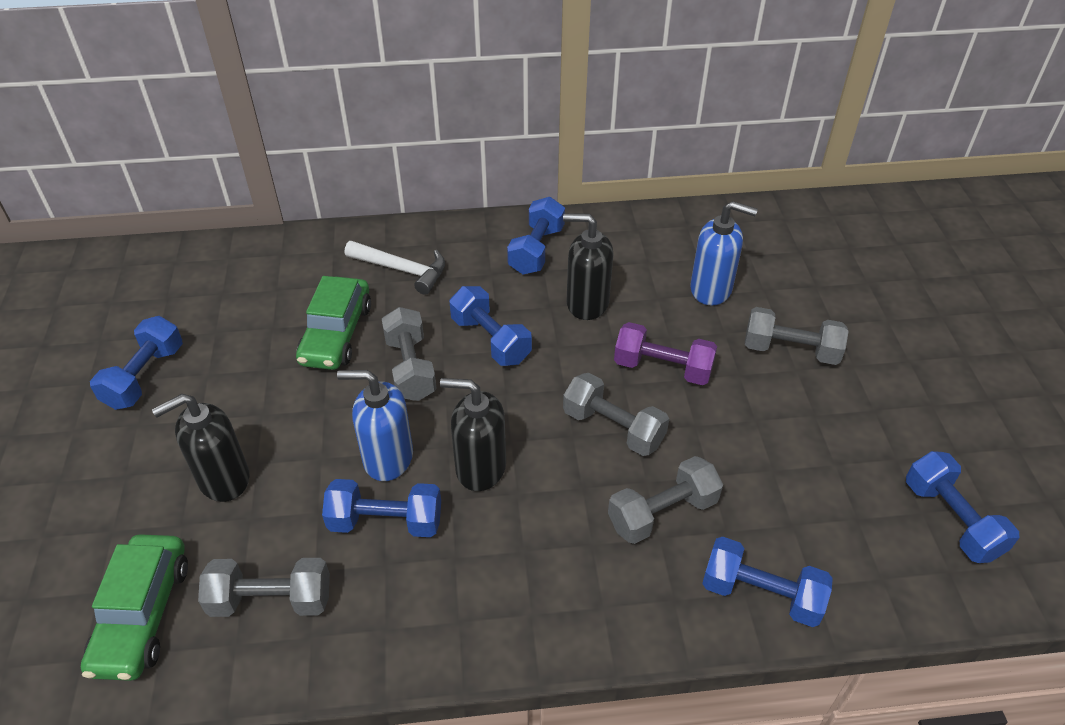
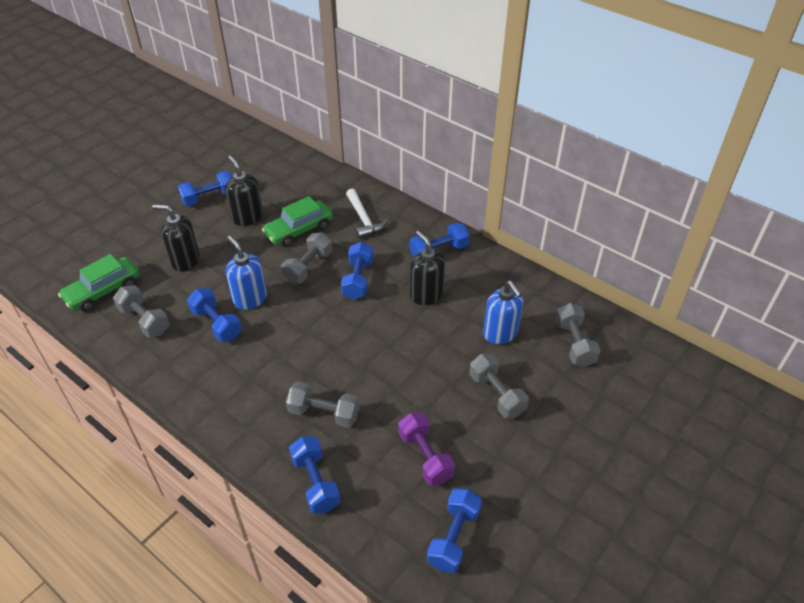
camera: 45 degrees right, 0 degrees up
black soap dispenser [440,378,506,491] -> black soap dispenser moved to [225,156,263,226]
grey dumbbell [563,373,669,456] -> grey dumbbell moved to [555,303,601,367]
purple dumbbell [614,322,717,385] -> purple dumbbell moved to [399,412,455,486]

